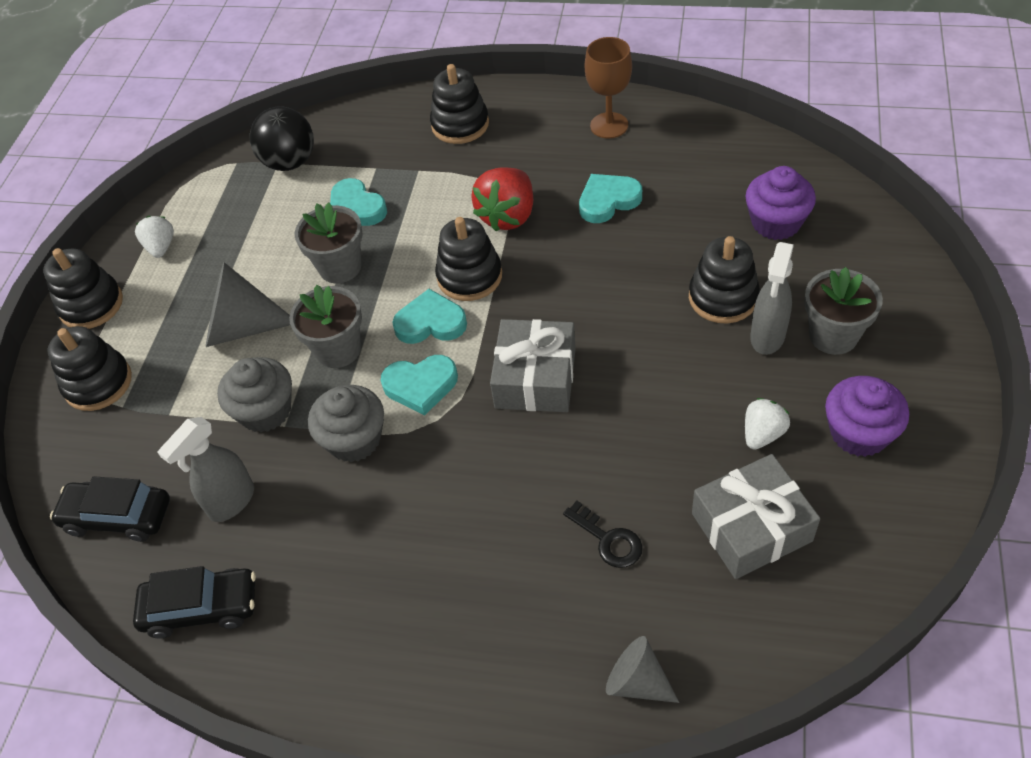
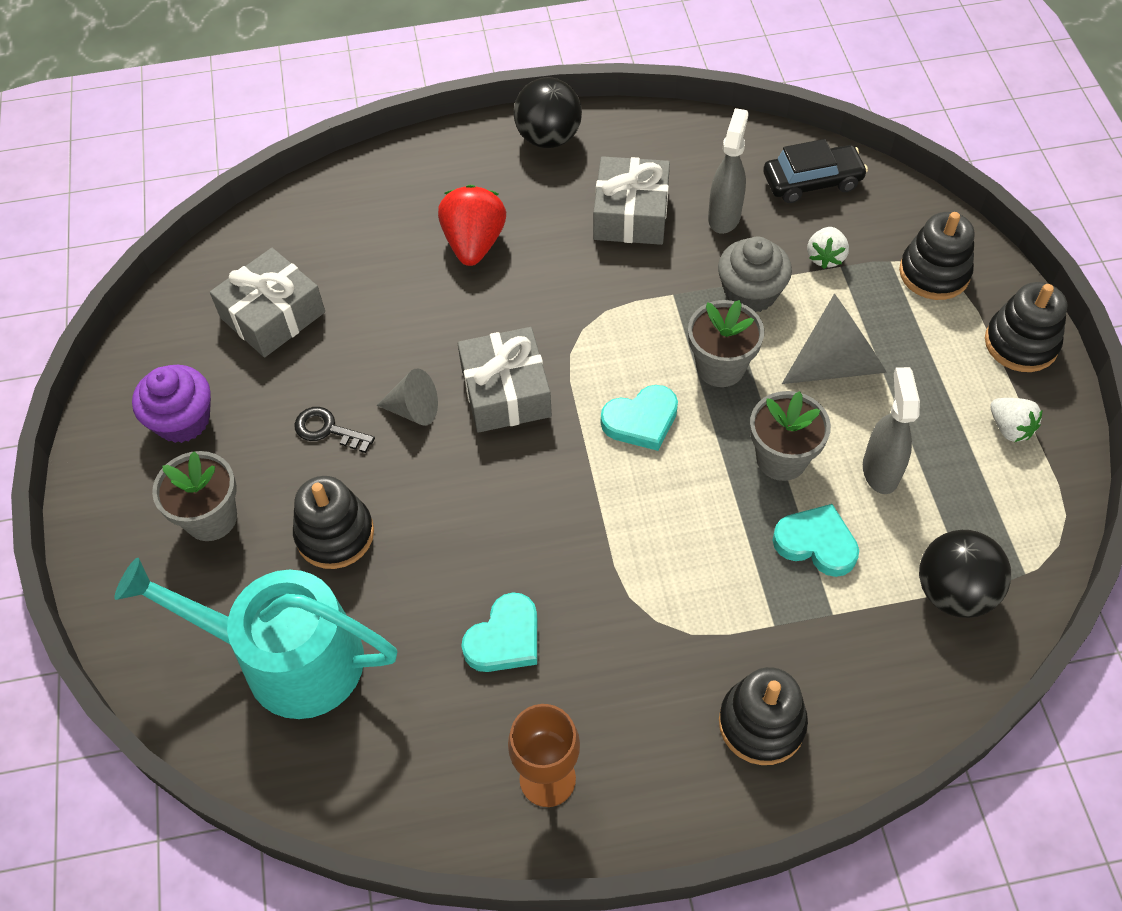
camera: 155 degrees right, 5 degrees up
black car [133,566,256,639] -> none
grey cupcake [308,385,384,462] -> none
turquoise heart [380,355,458,416] -> none
black stacking toy [435,217,502,301] -> none
red strawberry [471,167,533,232] -> red strawberry moved to [438,185,506,266]
black key [563,501,643,568] -> black key moved to [294,407,375,453]
grey cone [606,636,679,703] -> grey cone moved to [377,369,438,426]
purple cupcake [745,166,816,240] -> turquoise watering can [114,558,397,719]
white strawberry [745,398,790,450] -> white strawberry moved to [807,227,849,269]
grey spray bottle [750,242,794,355] -> grey spray bottle moved to [863,367,920,494]
none -> black ball [514,77,582,148]
none -> grey gift [593,156,670,245]

